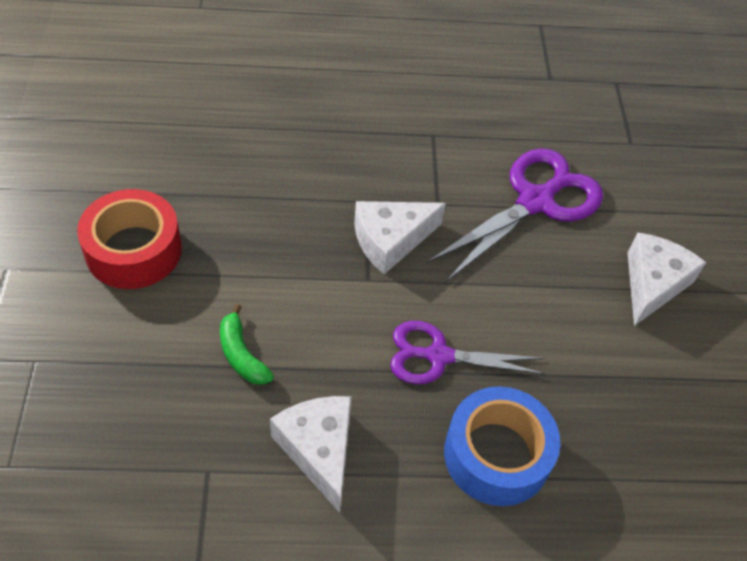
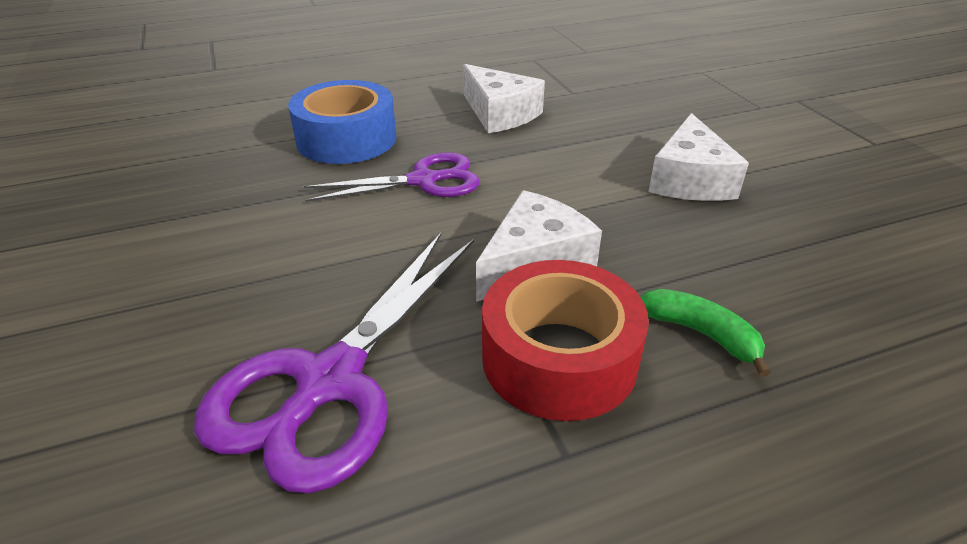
camera: 165 degrees right, 15 degrees down
red tape [77,189,182,289] -> red tape moved to [482,260,649,421]
green banana [220,304,274,385] -> green banana moved to [640,288,771,377]
white cheese [627,232,706,326] -> white cheese moved to [648,113,749,201]

